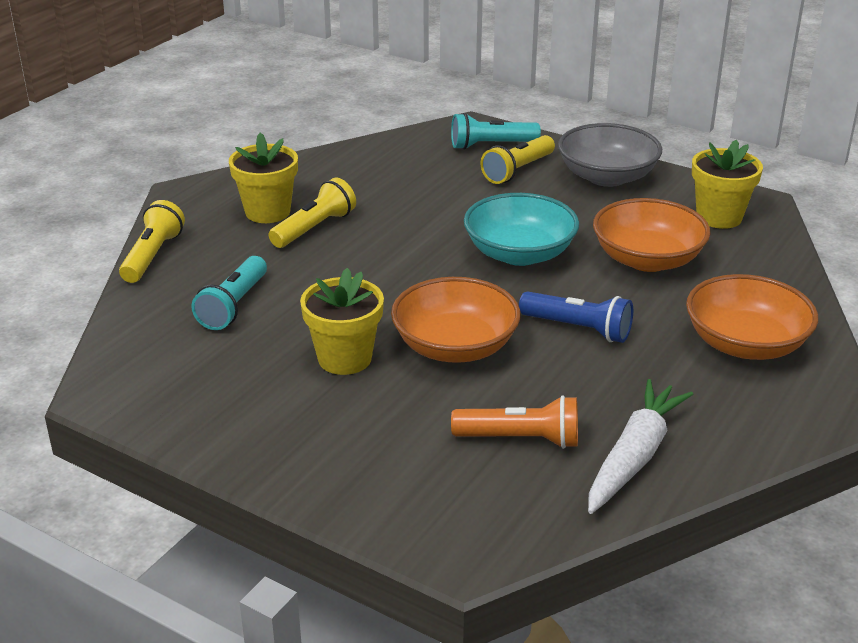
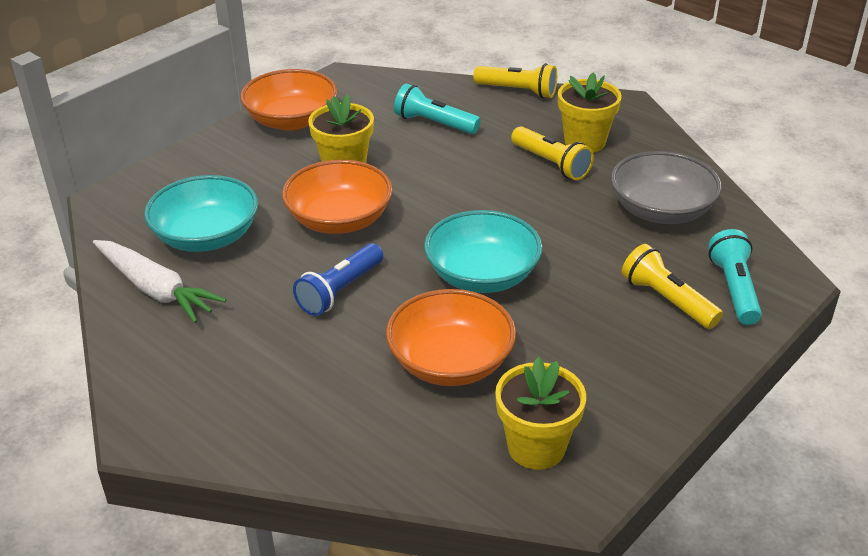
camera: 100 degrees right, 5 degrees up
orange flashlight [451,396,578,449] -> turquoise bowl [144,175,258,252]
grey bowl [558,123,662,187] -> grey bowl moved to [611,151,722,224]
orange bowl [686,274,818,360] -> orange bowl moved to [240,69,337,131]

